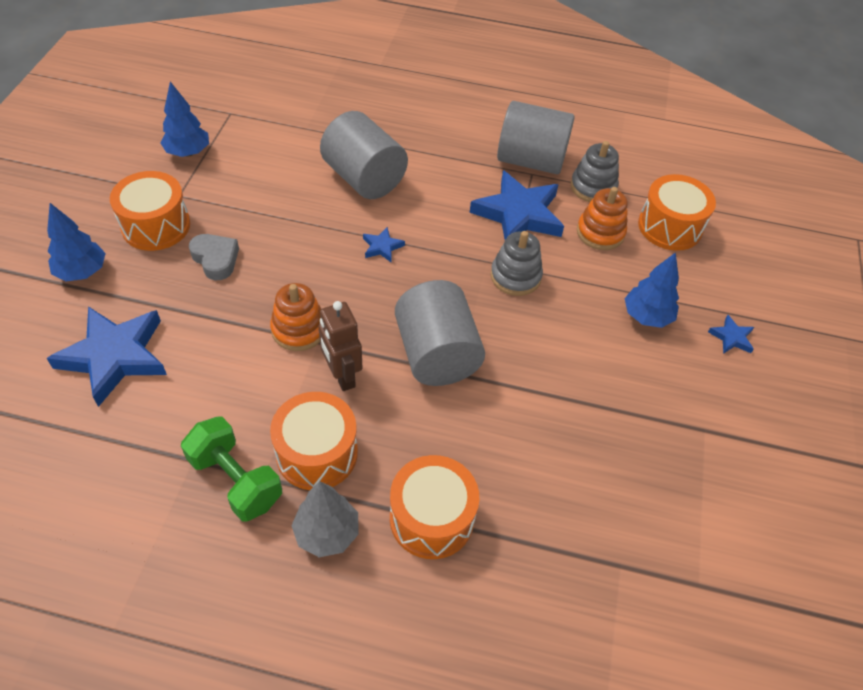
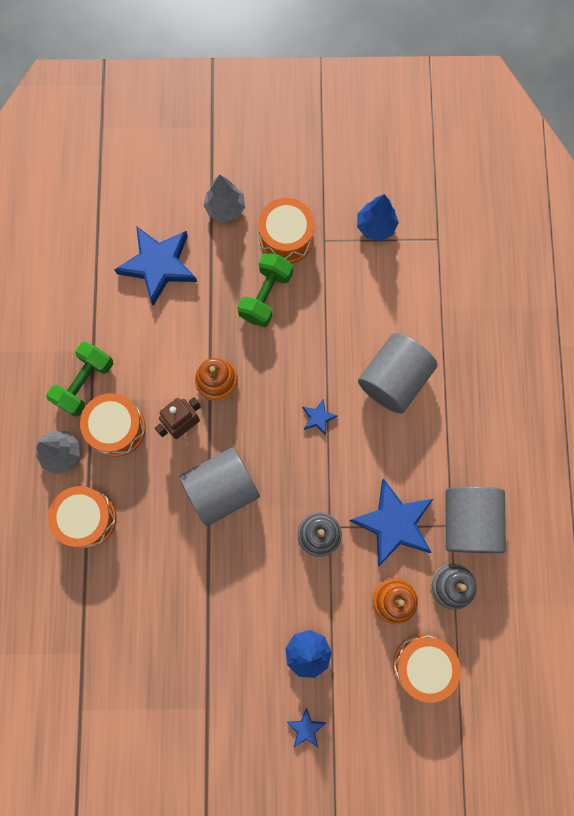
camera: 80 degrees right, 25 degrees up
blue tree [47,203,106,281] -> grey tree [203,175,245,223]
grey heart [189,234,239,280] -> green dumbbell [237,253,293,327]

